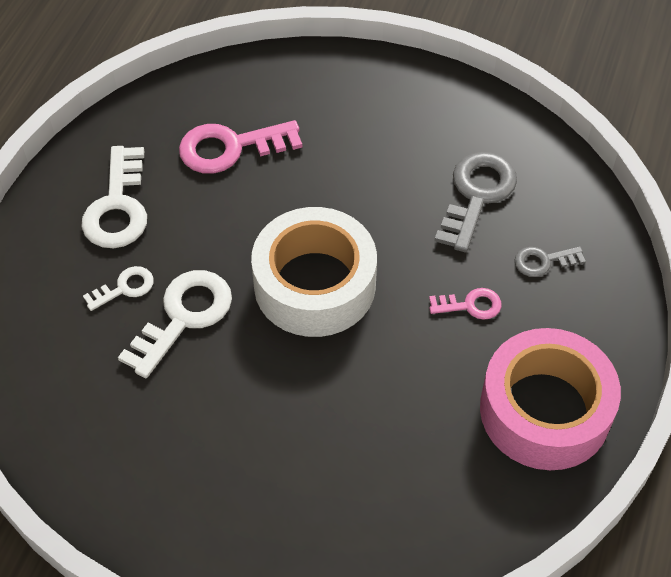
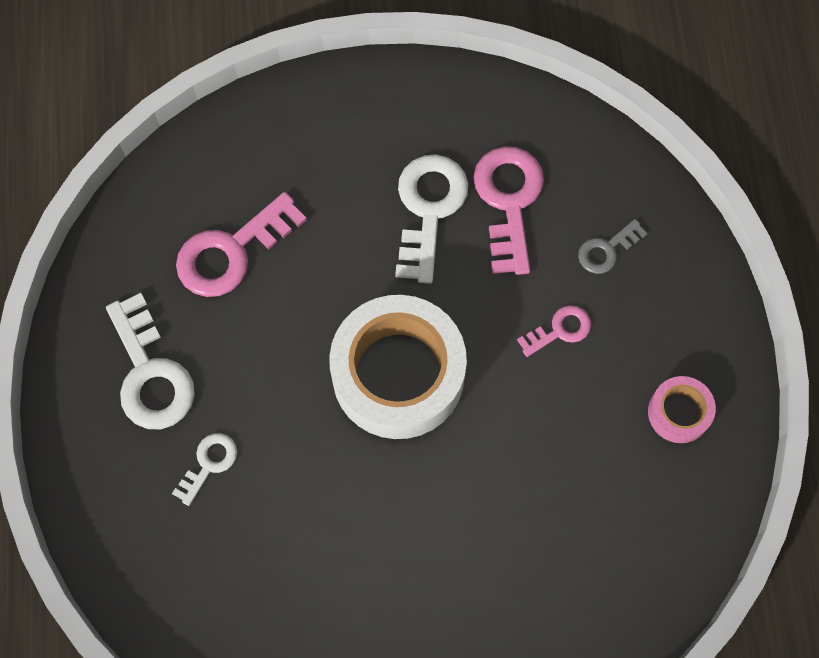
camera: 25 degrees left, 15 degrees up
white key [118,270,232,378] -> white key moved to [395,154,468,284]
grey key [435,152,517,252] -> pink key [473,146,544,275]
pink tape [480,328,621,470] -> pink tape [648,376,716,443], size x0.47

